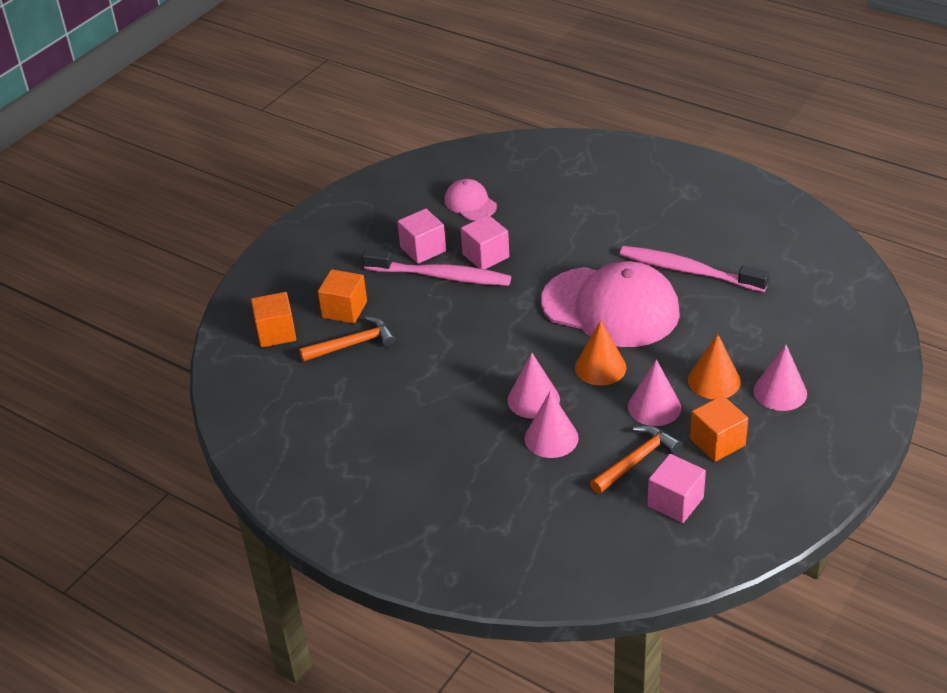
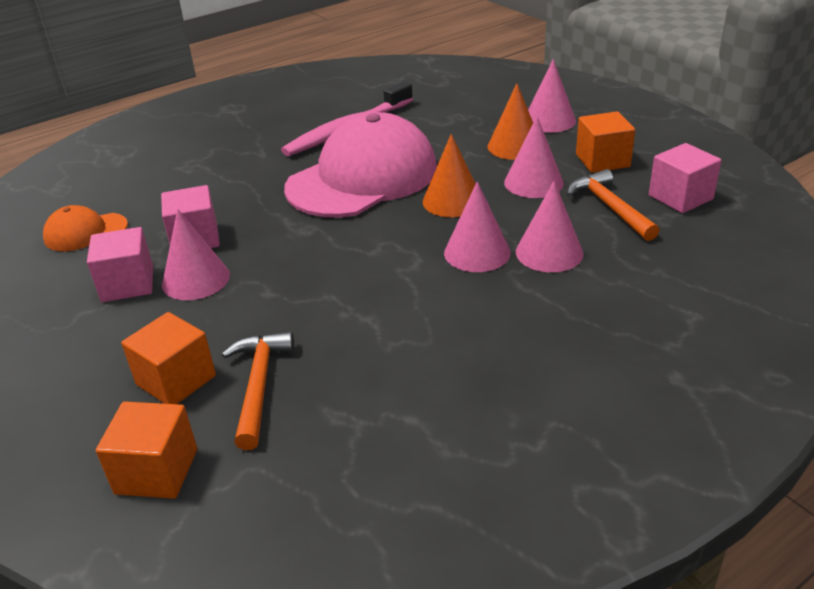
camera: 70 degrees left, 5 degrees down
pink toothbrush [362,249,511,286] -> pink cone [162,209,230,300]
pink cap [444,179,497,220] -> orange cap [43,205,128,251]

